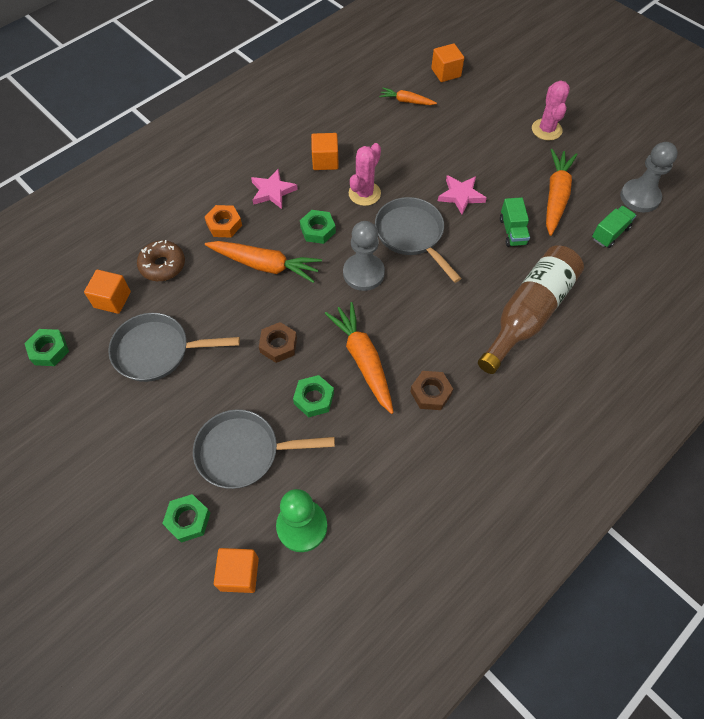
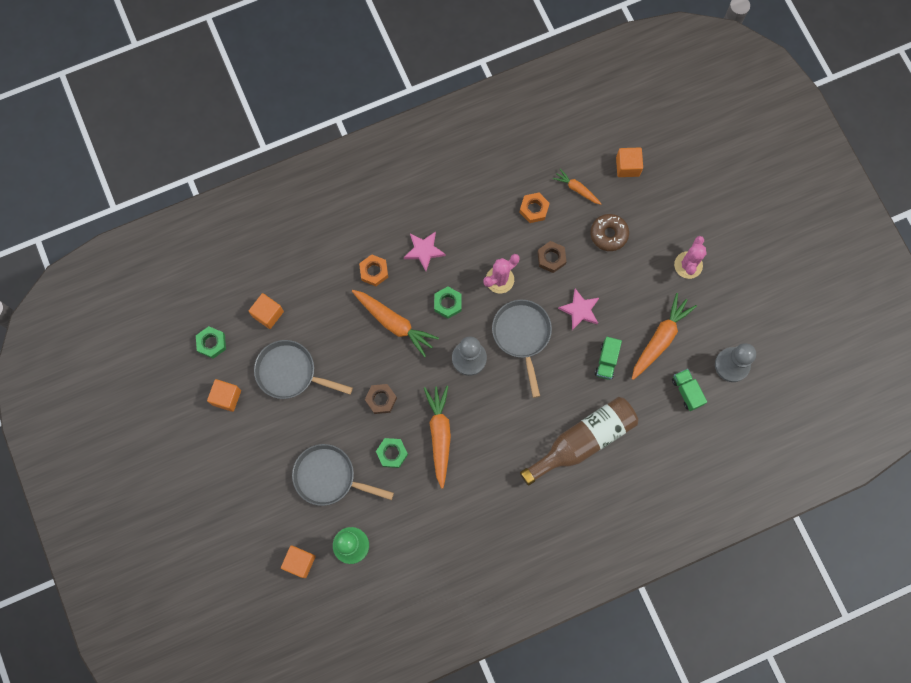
camera: 20 degrees right, 15 degrees up
brown donut [137,240,185,281] -> brown donut moved to [590,214,629,251]
green nut [162,494,210,542] -> none
orange cube [311,133,339,170] -> orange cube moved to [207,379,241,412]
brown nut [410,371,453,410] -> brown nut moved to [537,241,567,273]
green truck [592,206,637,248] -> green truck turned 90 degrees counterclockwise [672,369,707,411]
none -> orange nut [519,193,550,223]

